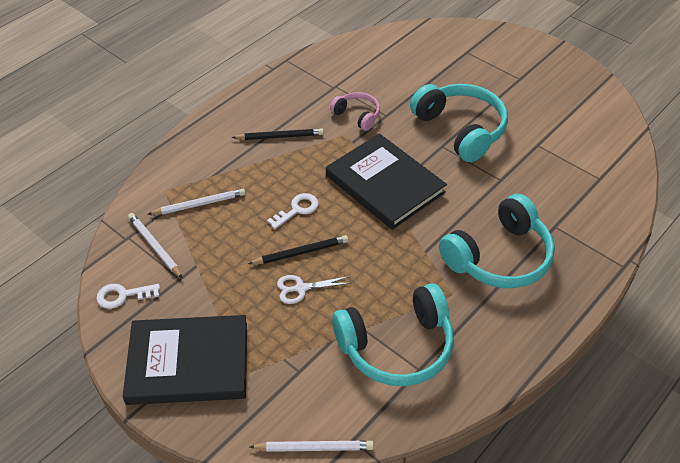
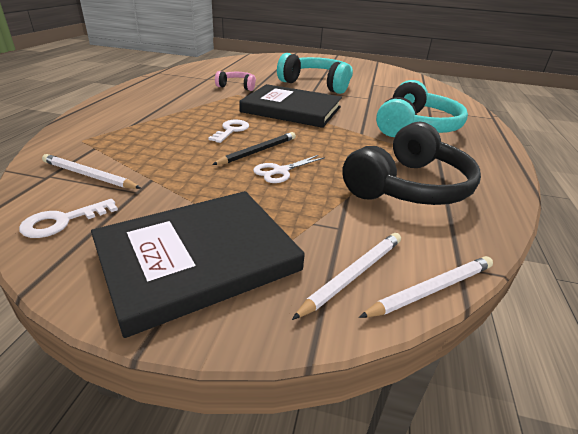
camera: 30 degrees left, 15 degrees down
white pencil [148,189,245,215] -> white pencil moved to [292,233,401,320]
black pencil [232,129,324,140] -> none
turquoise headphones [332,283,454,386] -> black headphones [342,122,481,205]

